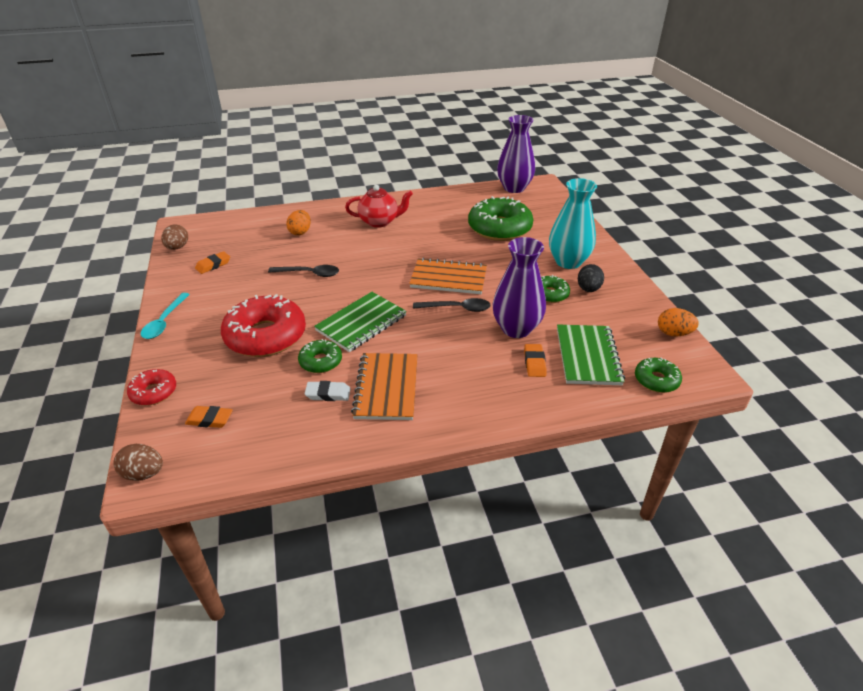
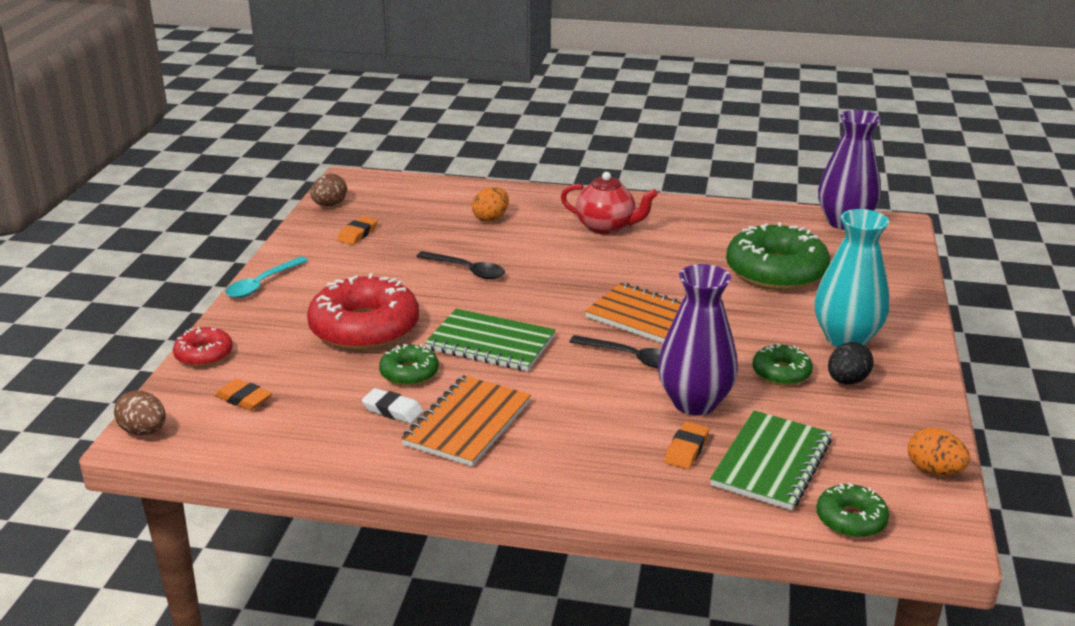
camera: 25 degrees right, 10 degrees down
orange eraser [195,251,230,274] -> orange eraser turned 45 degrees counterclockwise [337,216,378,245]
green notebook [314,292,407,352] -> green notebook turned 45 degrees clockwise [425,309,556,371]

